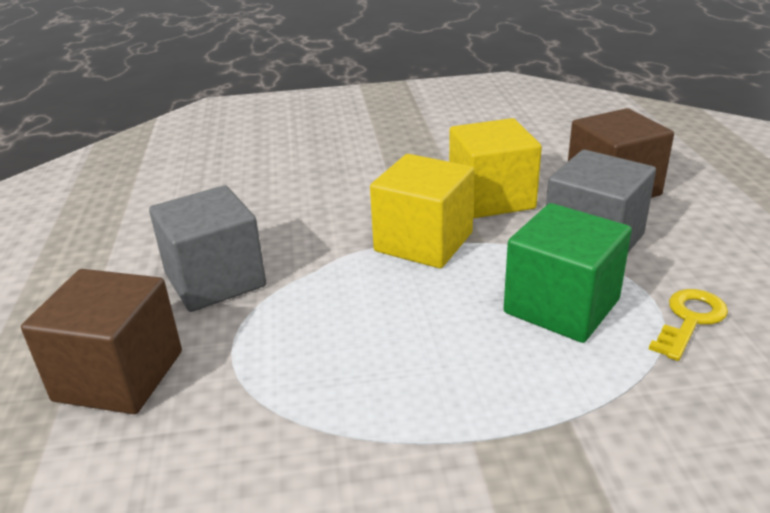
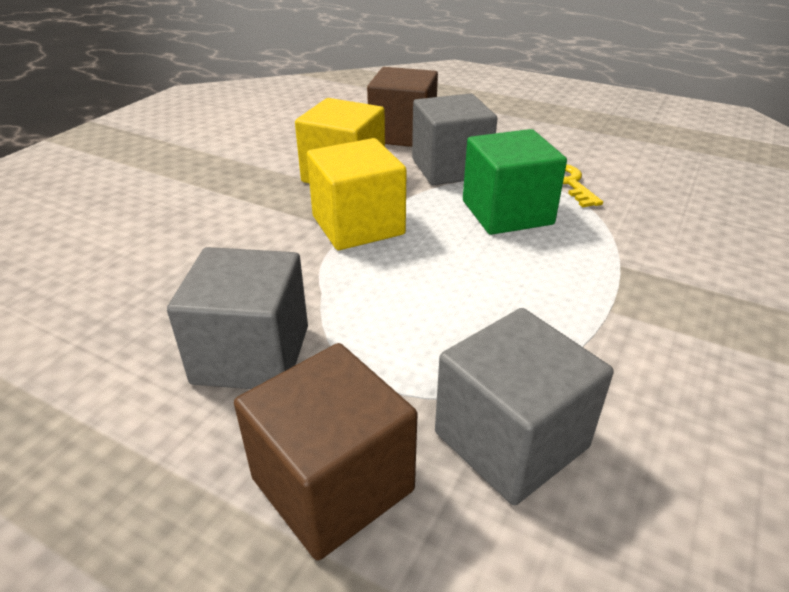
camera: 55 degrees left, 5 degrees up
none -> grey cube [435,308,614,505]

